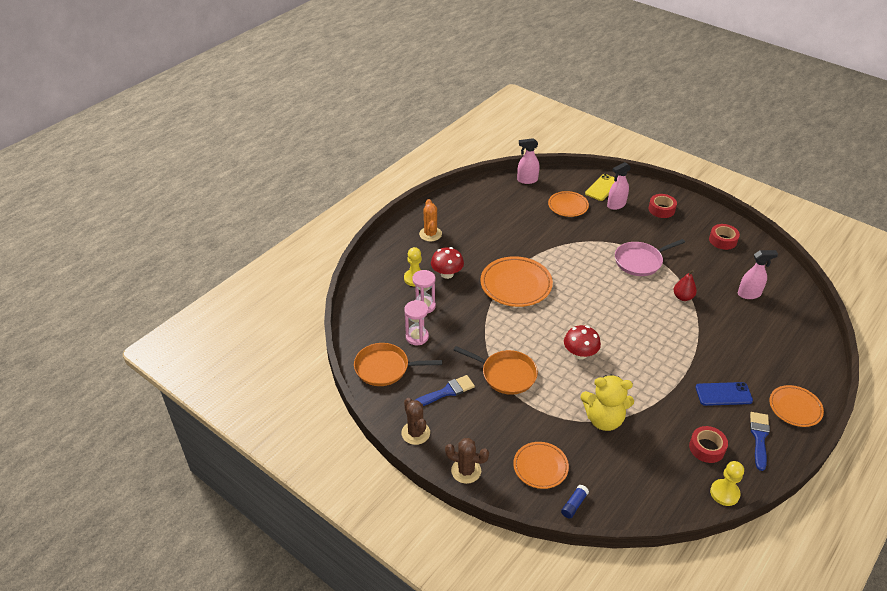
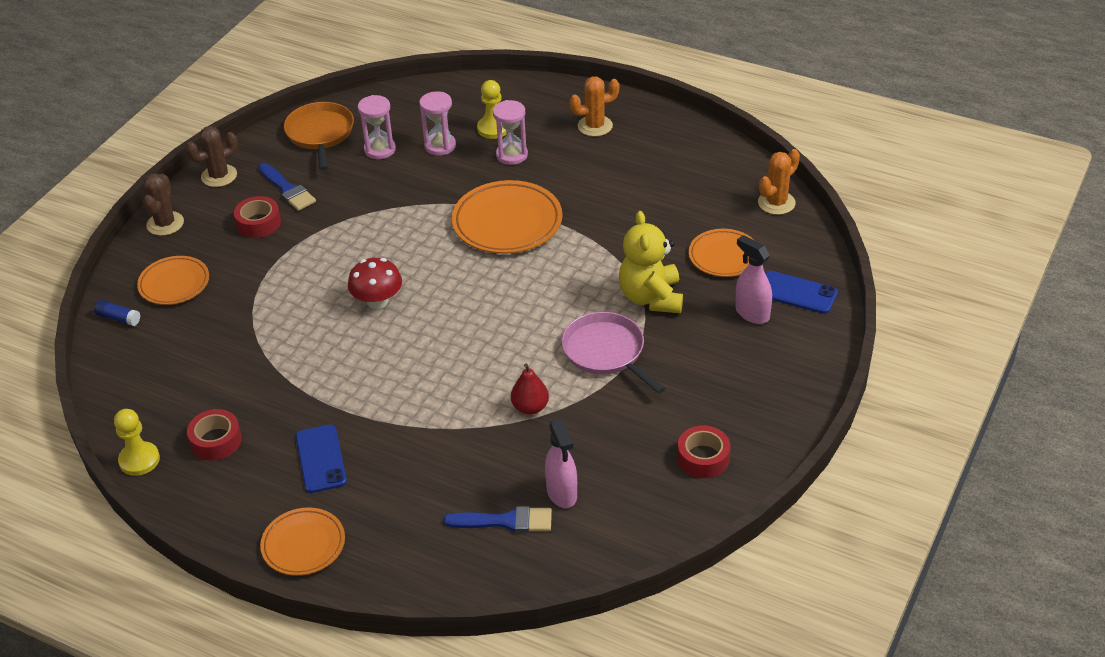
camera: 80 degrees right, 0 degrees up
red mushroom [431,247,464,279] -> pink hourglass [493,100,528,165]
orange pan [454,346,538,395] -> none
pink spray bottle [517,138,539,184] -> orange cactus [758,149,800,215]
yellow teddy bear [580,375,634,431] -> yellow teddy bear moved to [619,211,683,313]
yellow phone [585,174,615,201] -> blue phone [766,271,838,314]
red tape [649,194,677,218] -> red tape moved to [234,196,281,238]
blue brush [750,412,770,471] -> blue brush moved to [444,506,552,533]

